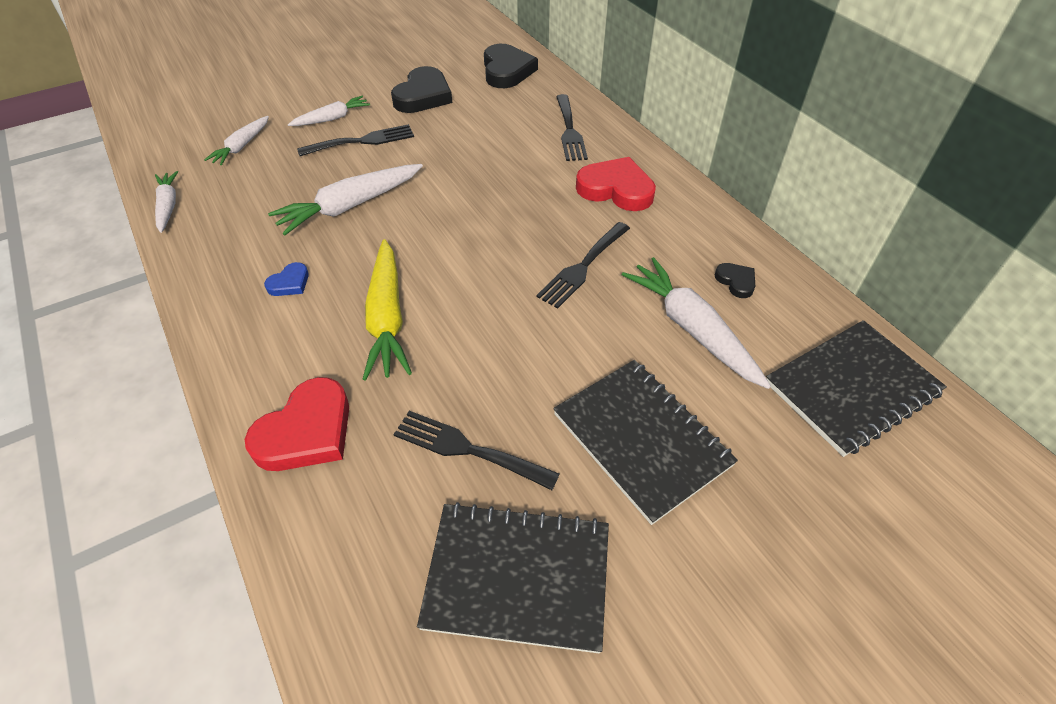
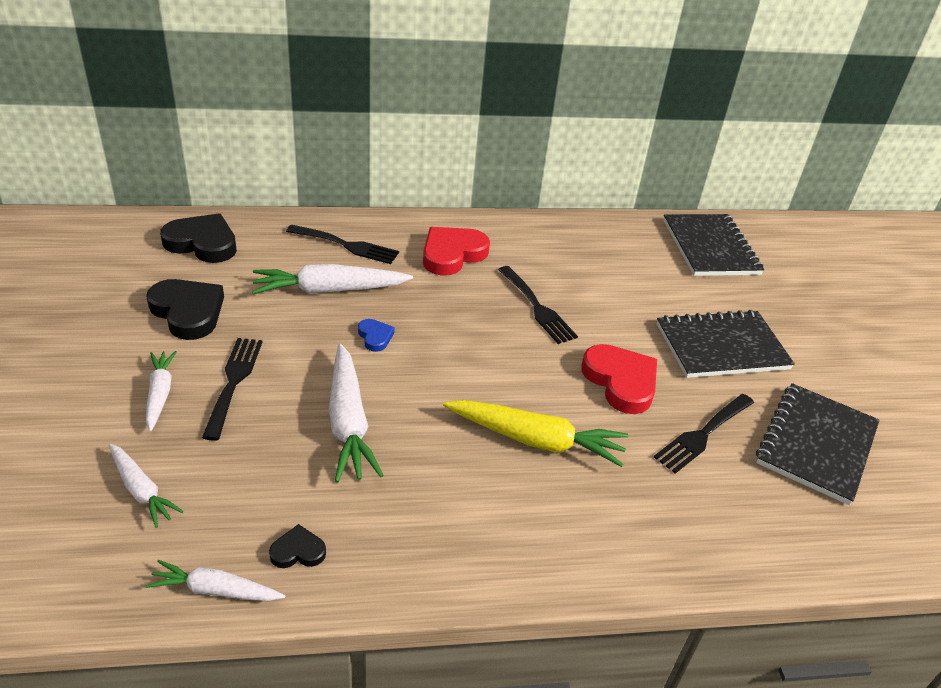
camera: 70 degrees left, 10 degrees down
red heart [245,377,349,471] -> red heart moved to [581,344,657,414]
blue heart [264,262,309,296] -> blue heart moved to [358,319,395,352]
white carrot [622,257,771,389] -> white carrot moved to [252,264,413,294]
black heart [715,263,755,298] -> black heart moved to [269,524,326,568]

